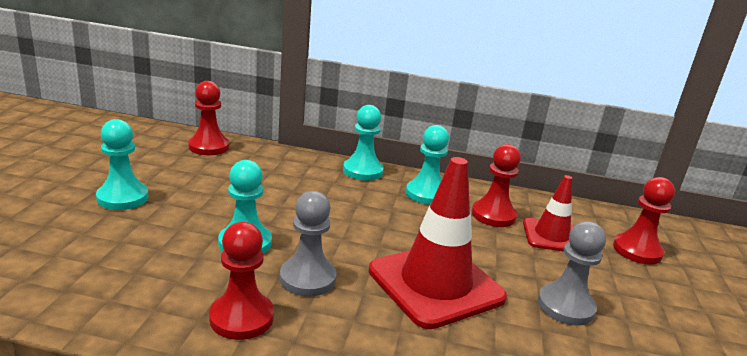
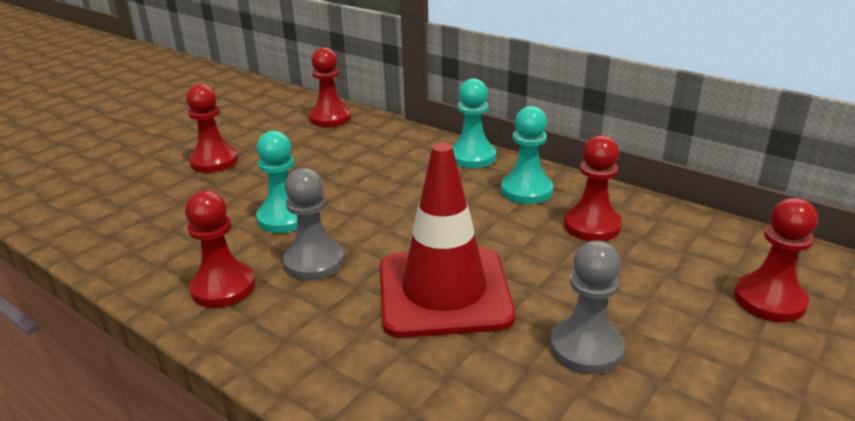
camera: 30 degrees right, 5 degrees up
turquoise pawn [96,119,149,210] -> red pawn [186,84,238,173]
red traffic cone [523,175,573,252] -> none

